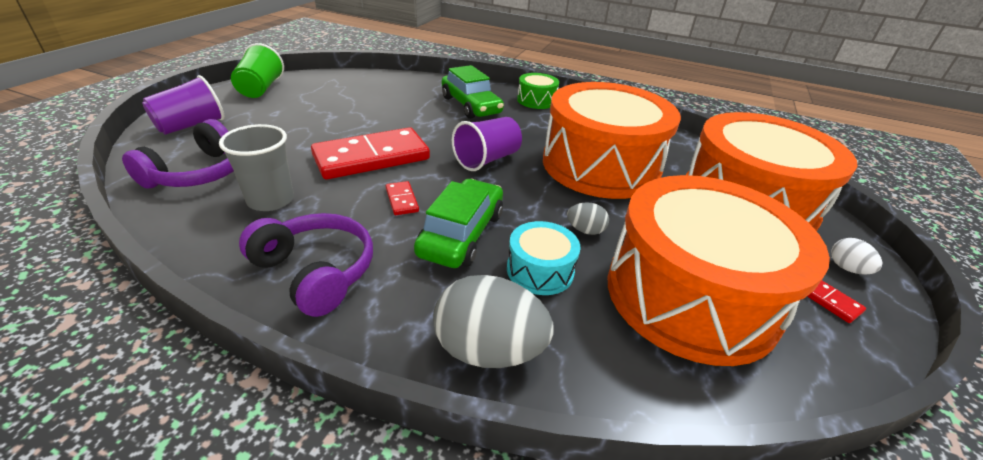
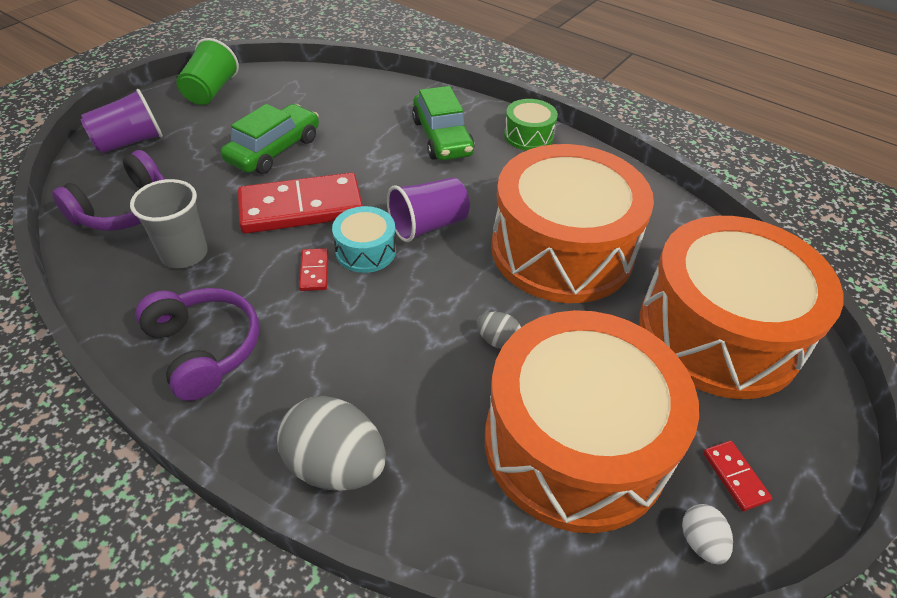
camera: 15 degrees right, 10 degrees up
green car [414,179,503,268] -> green car moved to [221,104,319,174]
turquoise drum [507,221,581,295] -> turquoise drum moved to [332,206,396,273]
white egg [831,238,882,275] -> white egg moved to [682,504,733,564]

